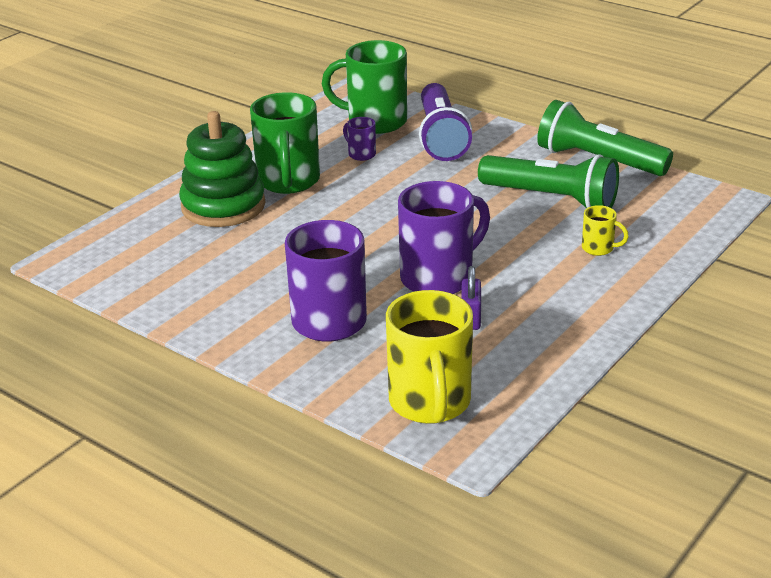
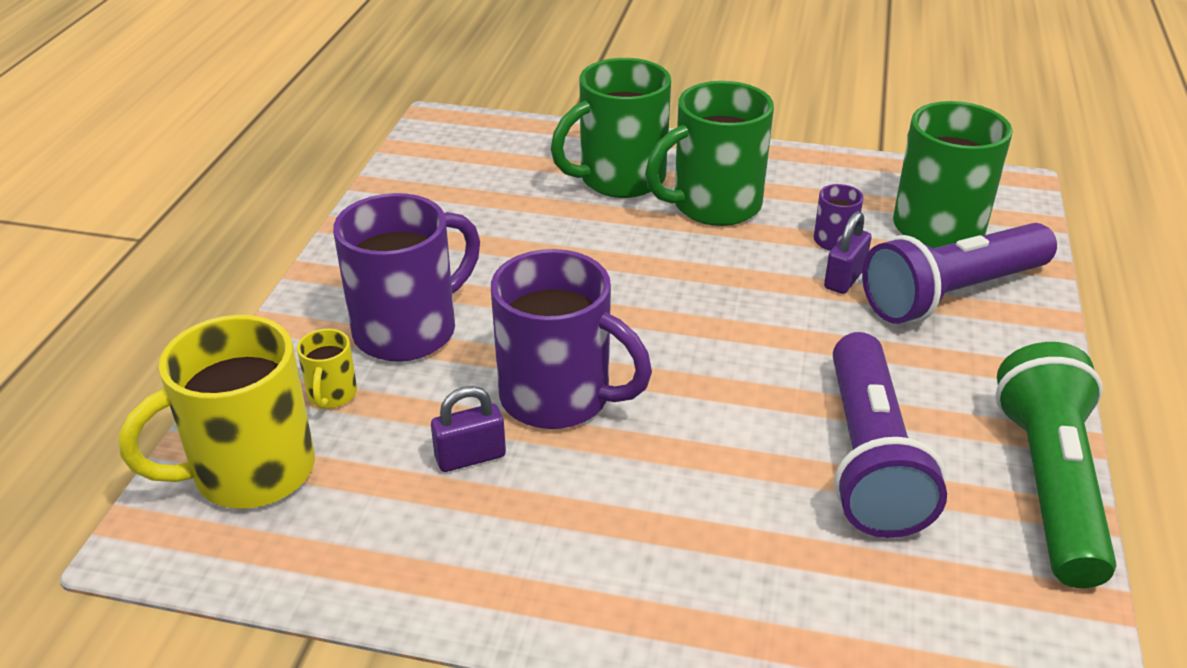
camera: 65 degrees right, 5 degrees up
green stacking toy [179,111,265,227] -> green mug [551,58,671,198]
green flashlight [478,154,619,208] -> purple flashlight [833,332,947,538]
yellow mug [582,205,629,256] -> yellow mug moved to [297,329,357,409]
none -> purple padlock [824,211,872,294]

